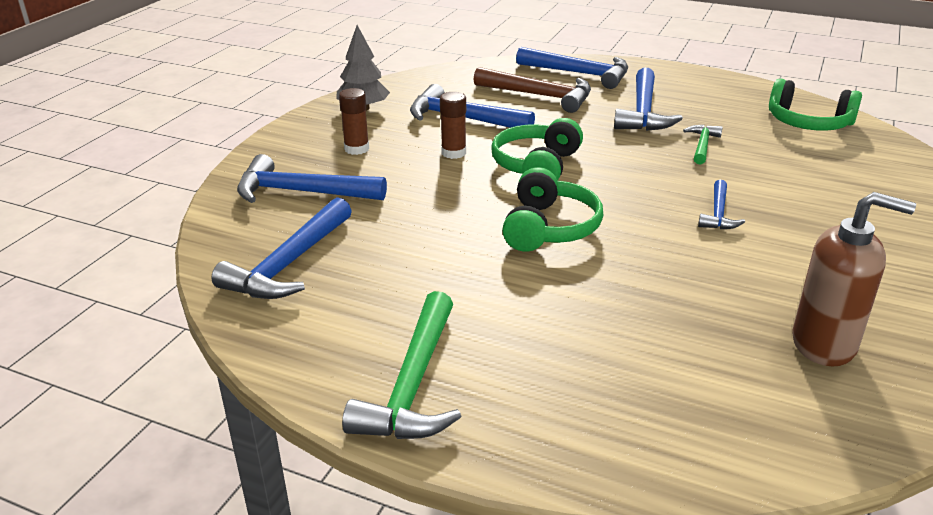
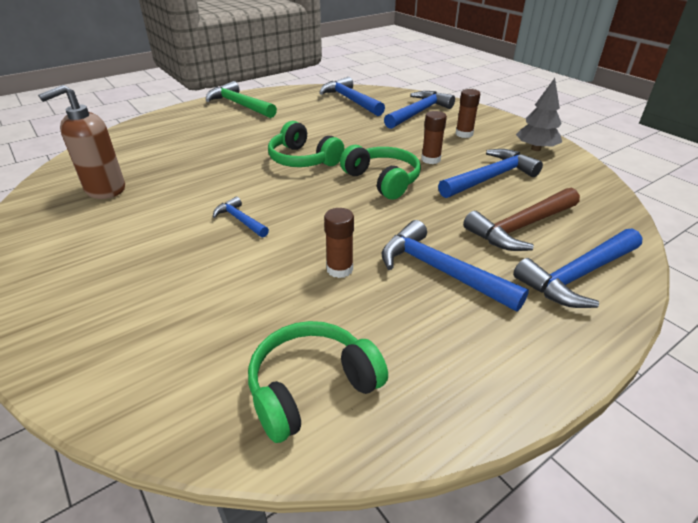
camera: 120 degrees right, 5 degrees up
green hammer [683,125,723,165] -> brown glue stick [324,208,354,278]

